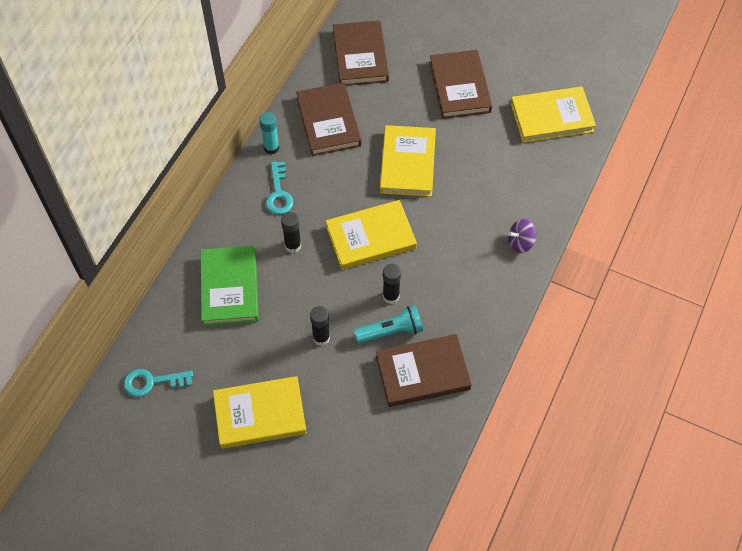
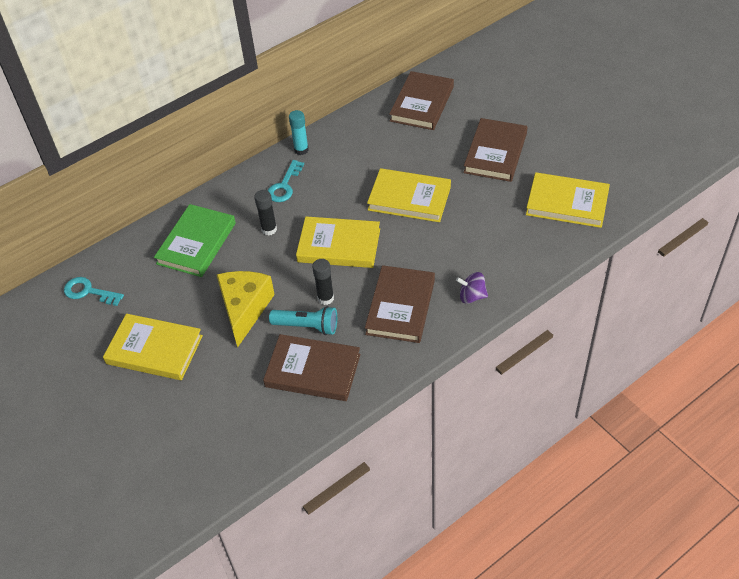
camera: 30 degrees right, 10 degrees down
brown book [296,82,361,156] -> brown book moved to [365,265,435,343]
black glue stick [310,306,330,346] -> yellow cheese [216,271,275,348]
yellow book [380,125,436,197] -> yellow book turned 75 degrees clockwise [367,168,451,222]

